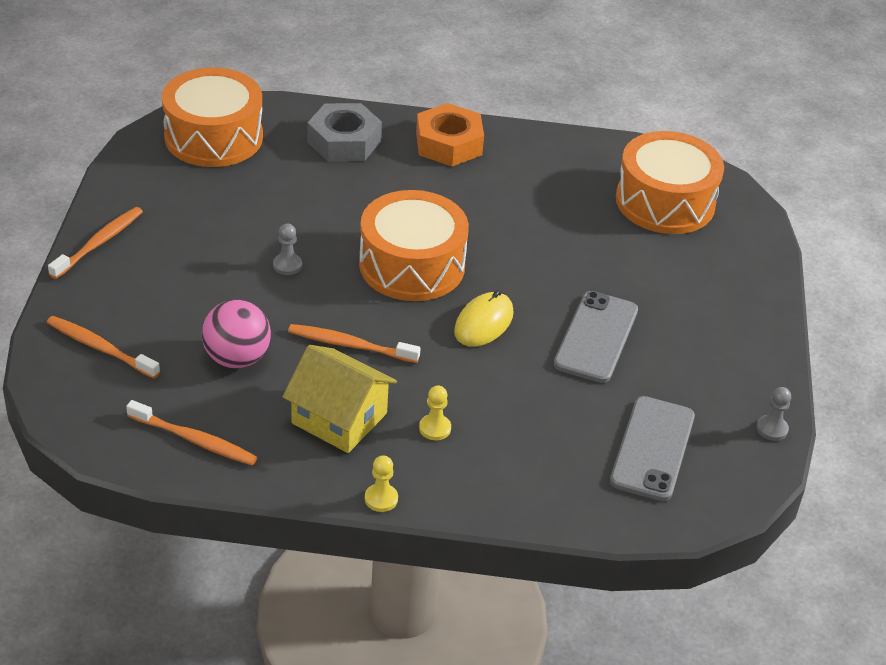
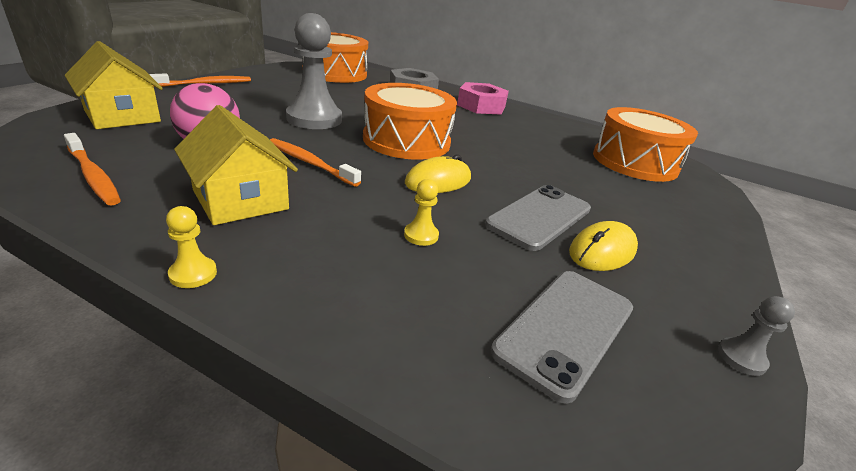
camera: 20 degrees right, 10 degrees down
orange toothbrush [47,316,160,378] -> yellow house [65,41,163,129]
grey pawn [273,224,302,275] -> grey pawn [286,13,342,129], size x2.36
orange nut [416,103,484,166] -> pink nut [457,82,509,115]
yellow pawn [419,385,451,440] -> yellow pawn moved to [404,179,439,246]
none -> yellow mouse [569,221,638,271]

